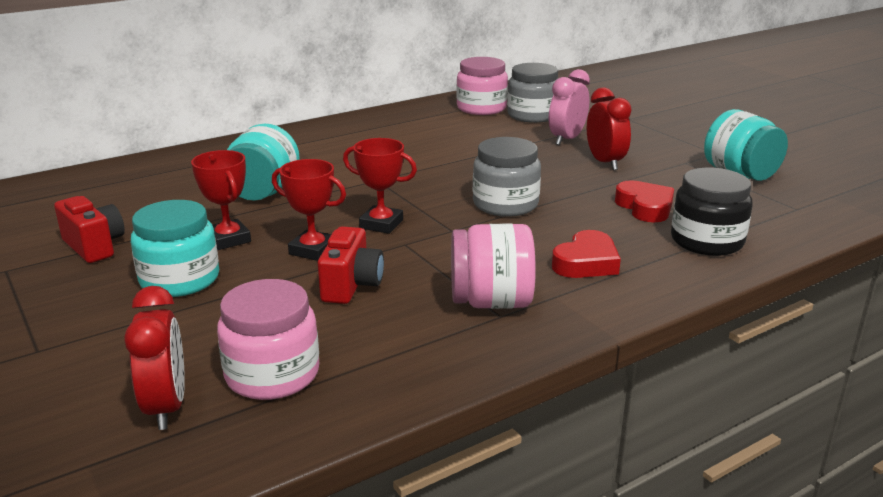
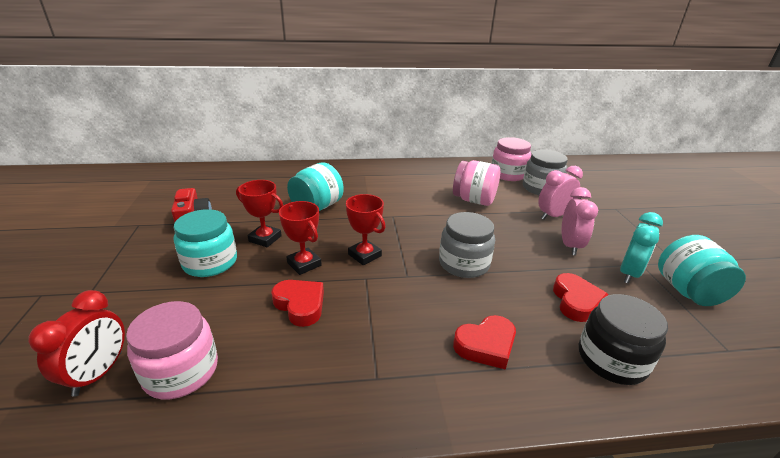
camera: 25 degrees right, 5 degrees up
red trophy [191,150,251,250] -> red trophy turned 60 degrees counterclockwise [236,180,283,247]
red camera [318,226,384,304] -> red heart [271,280,324,327]
pink jar [451,224,536,309] -> pink jar moved to [453,160,500,206]
red clock [587,87,632,170] -> pink clock [562,187,598,255]
none -> turquoise clock [620,212,663,284]

